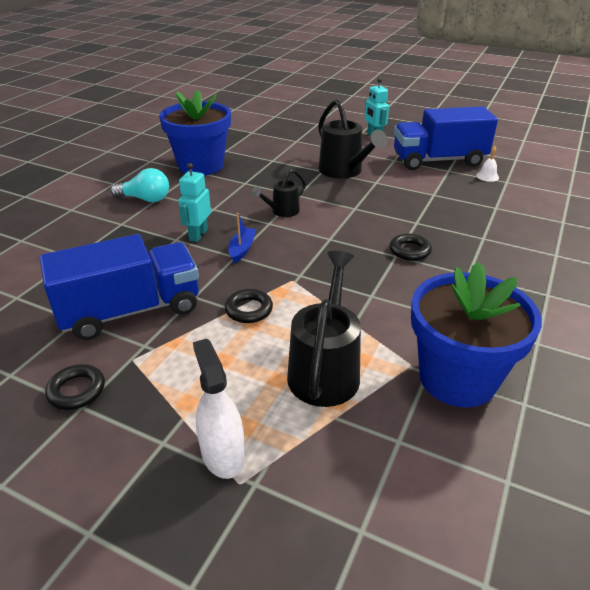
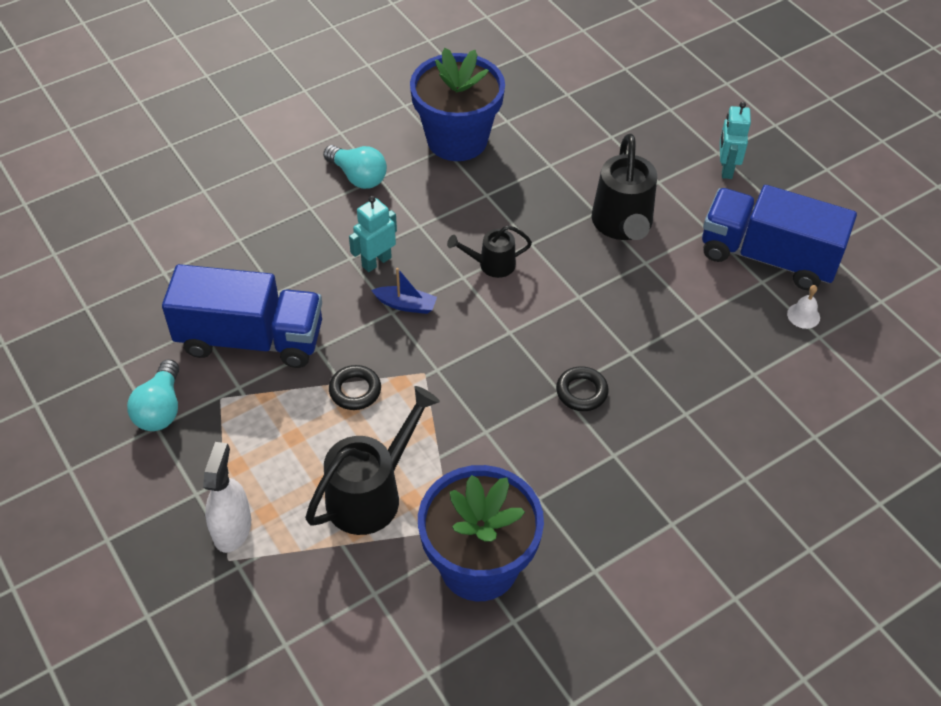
camera: 30 degrees right, 15 degrees up
black ring [45,364,105,410] -> turquoise light bulb [127,359,179,431]
blue boat [228,213,256,263] -> blue boat turned 60 degrees clockwise [371,268,437,314]

